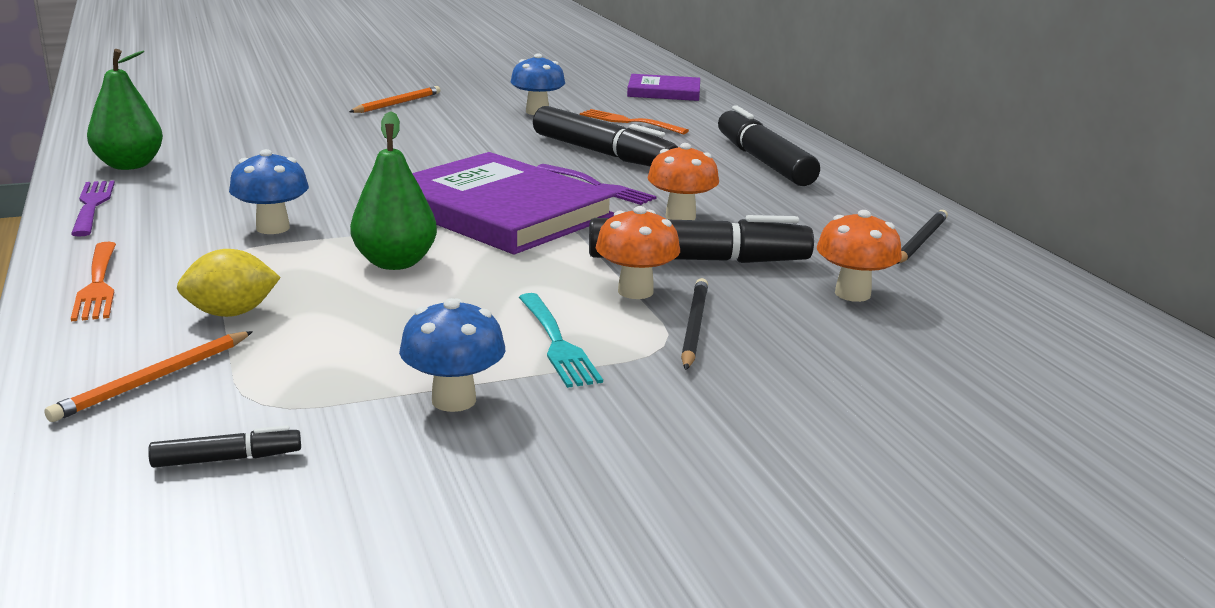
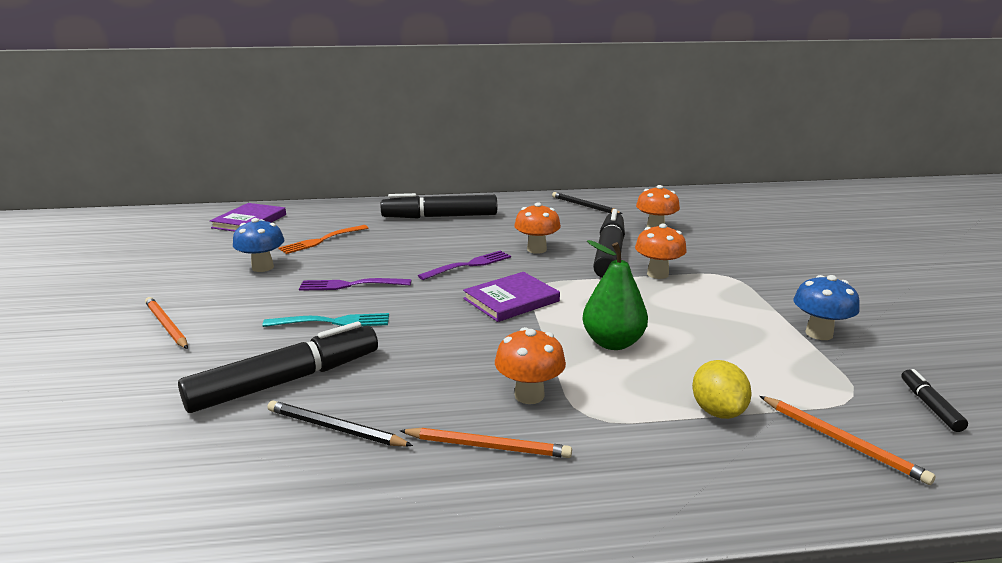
camera: 75 degrees left, 0 degrees up
purple fork [71,181,115,237] -> purple fork moved to [299,278,412,291]
orange fork [71,242,116,321] -> none
green pear [87,49,163,170] -> none
blue mushroom [229,149,309,234] -> orange mushroom [495,327,566,404]
purple book [412,152,617,254] -> purple book [463,272,560,322], size x0.55
turquoise fork [519,293,603,388] -> turquoise fork moved to [262,313,389,327]
black marker [533,106,678,167] -> black marker moved to [178,322,378,413]
black pencil [681,278,708,370] -> black pencil moved to [268,400,413,447]
none -> orange pencil [399,428,572,458]

